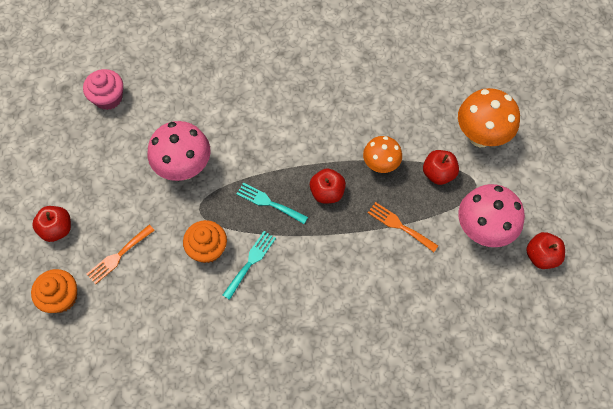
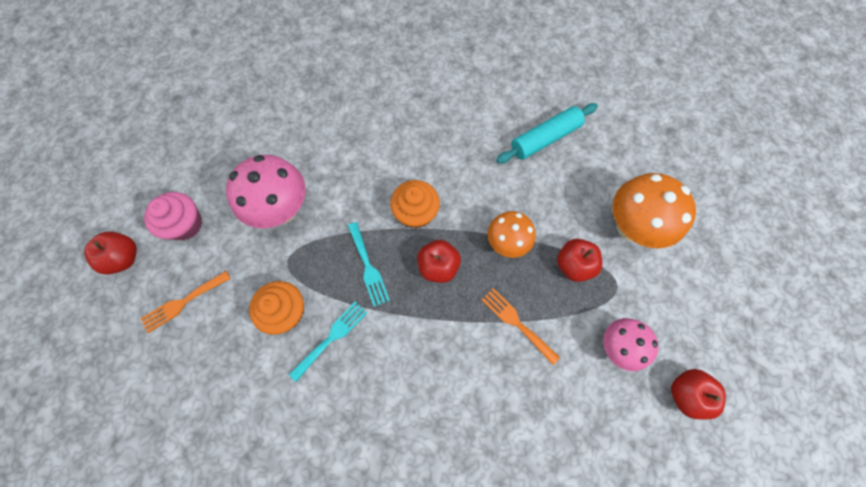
camera: 10 degrees right, 5 degrees up
orange cupcake [31,269,77,313] -> orange cupcake moved to [390,180,440,228]
pink cupcake [83,69,123,110] -> pink cupcake moved to [144,192,202,240]
turquoise fork [237,183,308,224] -> turquoise fork turned 150 degrees counterclockwise [348,222,390,307]
pink mushroom [458,184,525,247] -> pink mushroom [603,318,659,371], size x0.64
none -> turquoise rolling pin [496,103,598,164]

